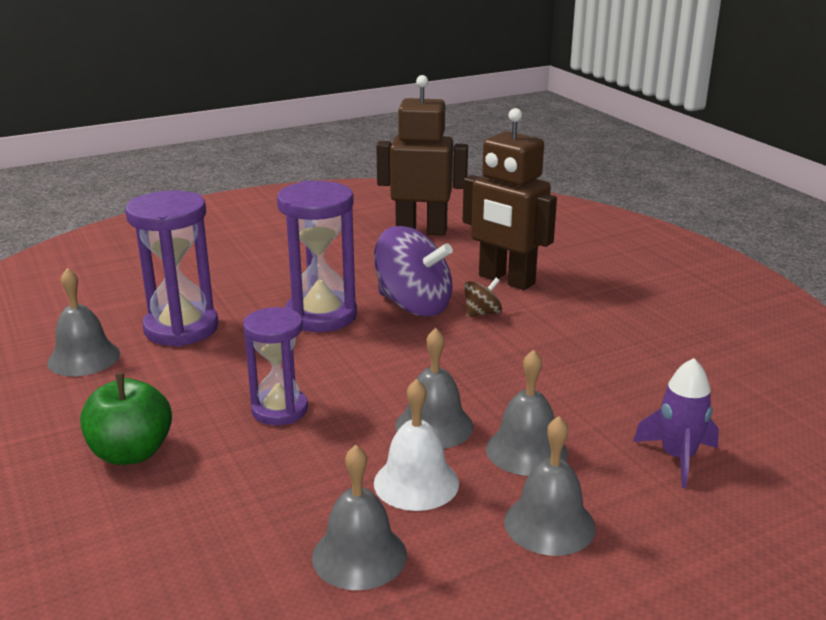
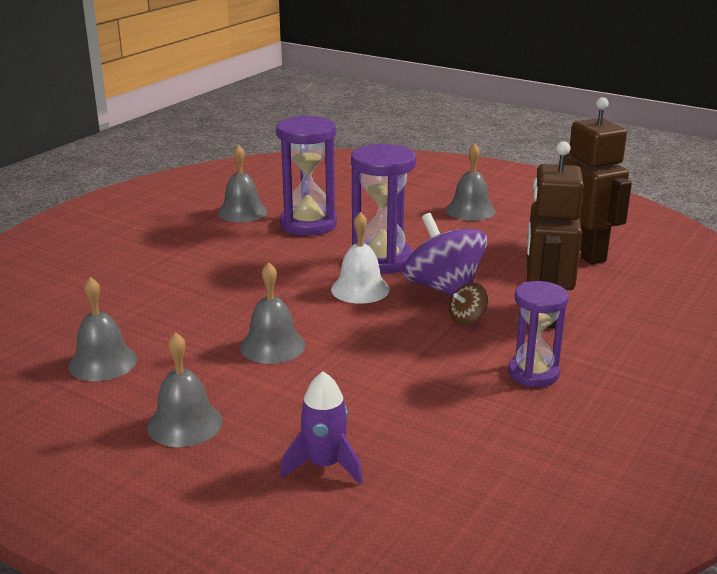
camera: 60 degrees right, 0 degrees up
green apple [80,373,172,465] -> none
purple hourglass [243,307,308,425] -> purple hourglass moved to [508,281,569,387]
purple spinning top [374,226,453,317] -> purple spinning top turned 150 degrees clockwise [402,213,488,296]
white bell [374,379,459,511] -> white bell moved to [331,212,390,304]
brown spinning top [464,278,502,317] -> brown spinning top turned 120 degrees clockwise [449,283,488,325]
grey bell [486,350,568,476] -> grey bell moved to [446,143,496,221]

